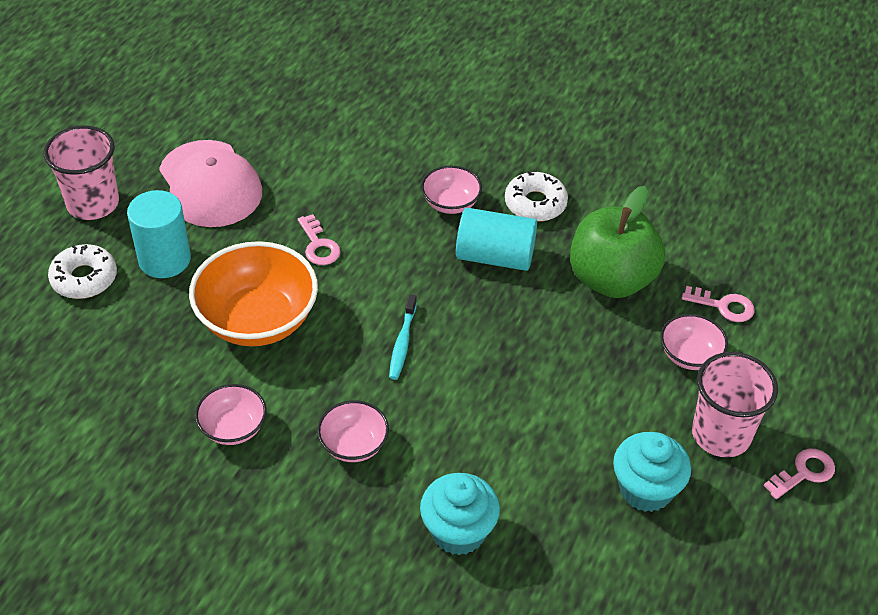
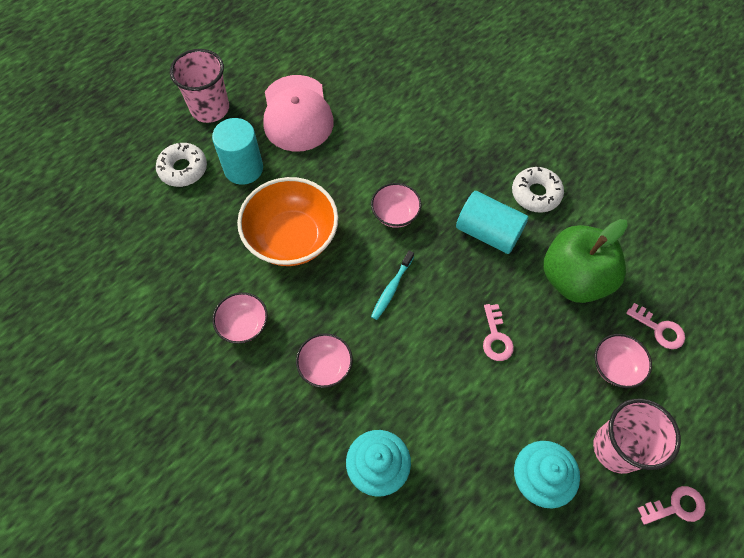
camera: 20 degrees right, 15 degrees up
pink key [298,214,341,265] -> pink key moved to [483,304,514,361]
pink bowl [421,166,482,214] -> pink bowl moved to [371,183,421,228]

